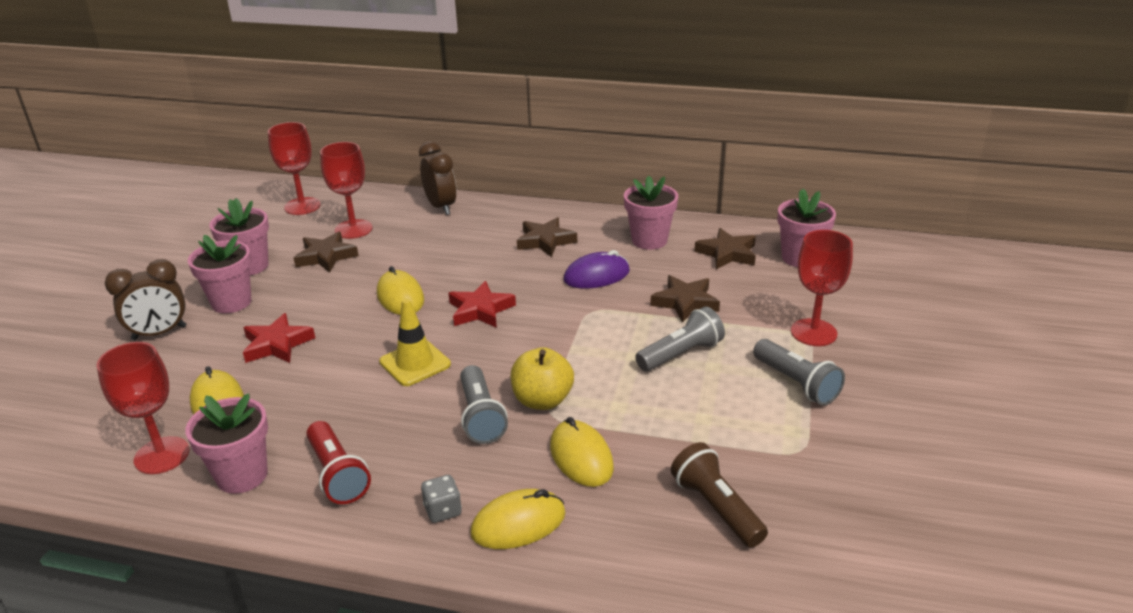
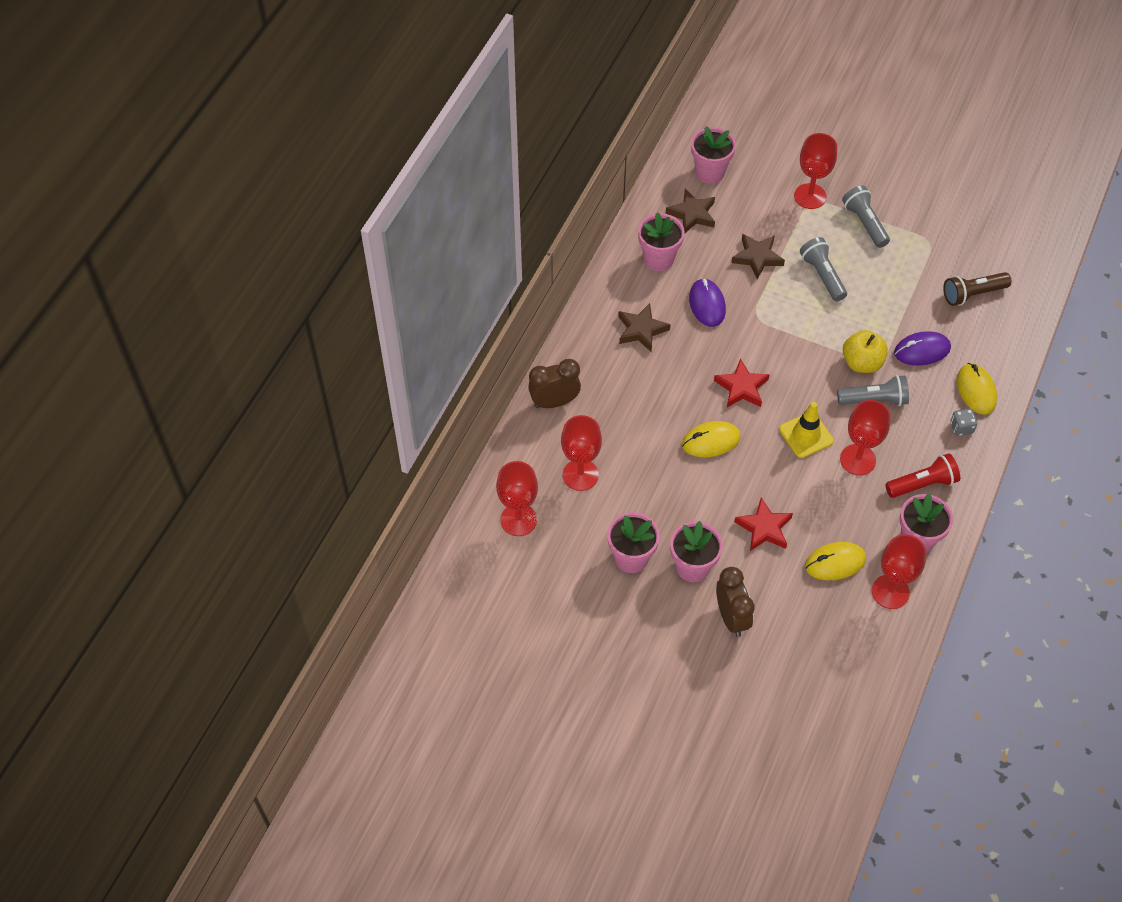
camera: 80 degrees left, 25 degrees up
brown star [294,231,359,273] -> none
yellow mouse [550,417,614,487] -> purple mouse [894,331,951,366]
grey flashlight [753,339,845,405] -> grey flashlight turned 90 degrees counterclockwise [842,185,890,248]
none -> red goblet [840,400,891,475]

